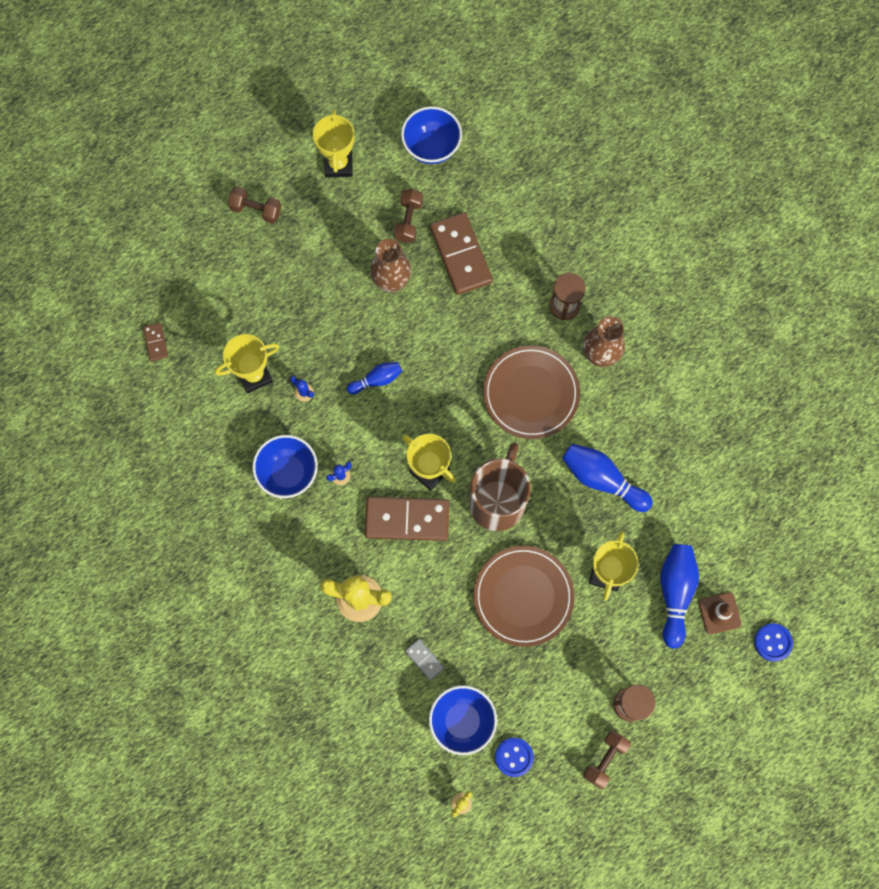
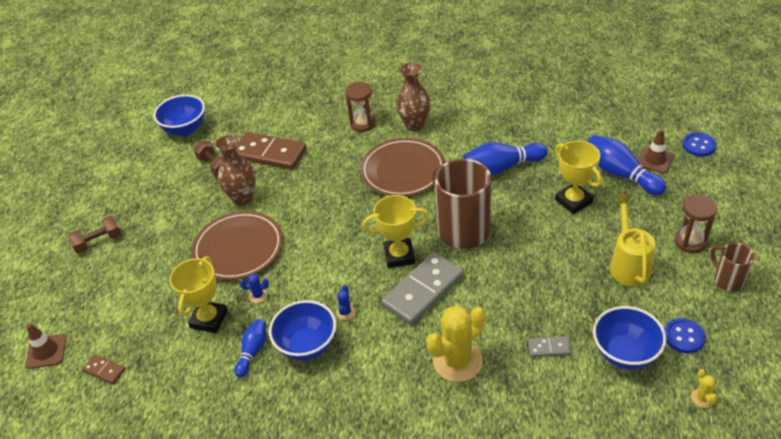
camera: 45 degrees left, 30 degrees down
yellow trophy [313,109,354,178] -> none
blue bowling pin [347,362,402,395] -> blue bowling pin moved to [234,319,266,378]
brown domino [365,497,449,541] -> grey domino [381,253,464,325]
brown plate [473,546,574,647] -> brown plate moved to [192,211,283,280]
brown dumbbell [583,730,631,789] -> brown mug [710,243,755,292]
none -> brown traffic cone [25,323,67,369]
none -> yellow watering can [610,195,655,286]

